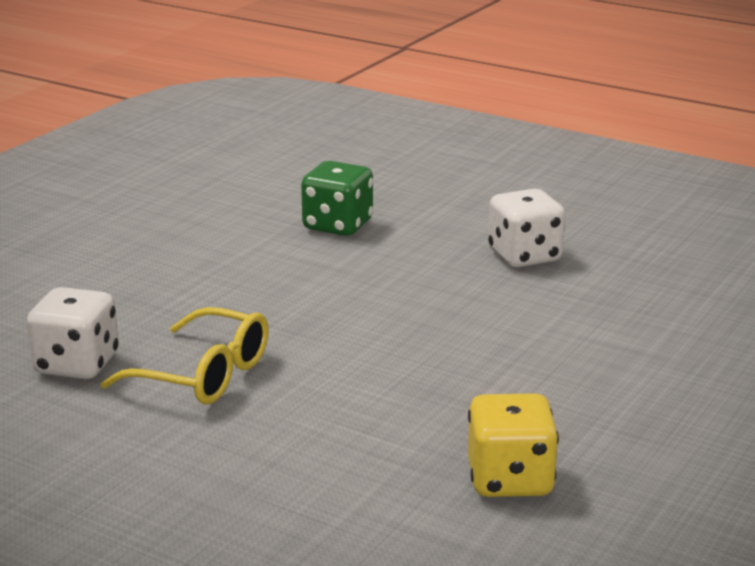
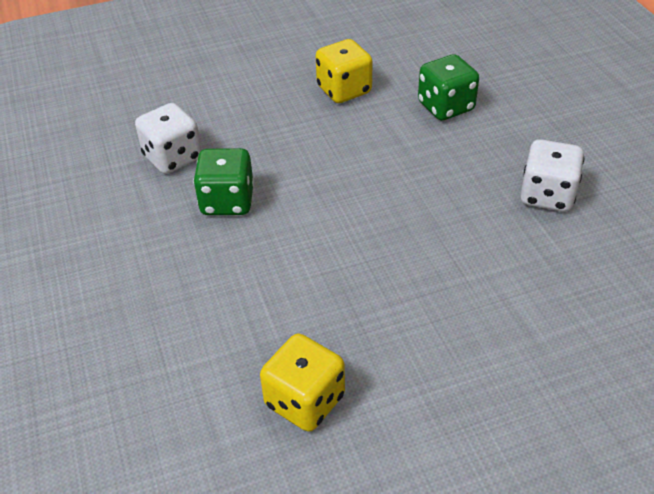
camera: 40 degrees right, 20 degrees up
yellow glasses [100,307,269,404] -> green dice [193,148,254,215]
none -> yellow dice [316,39,373,103]

